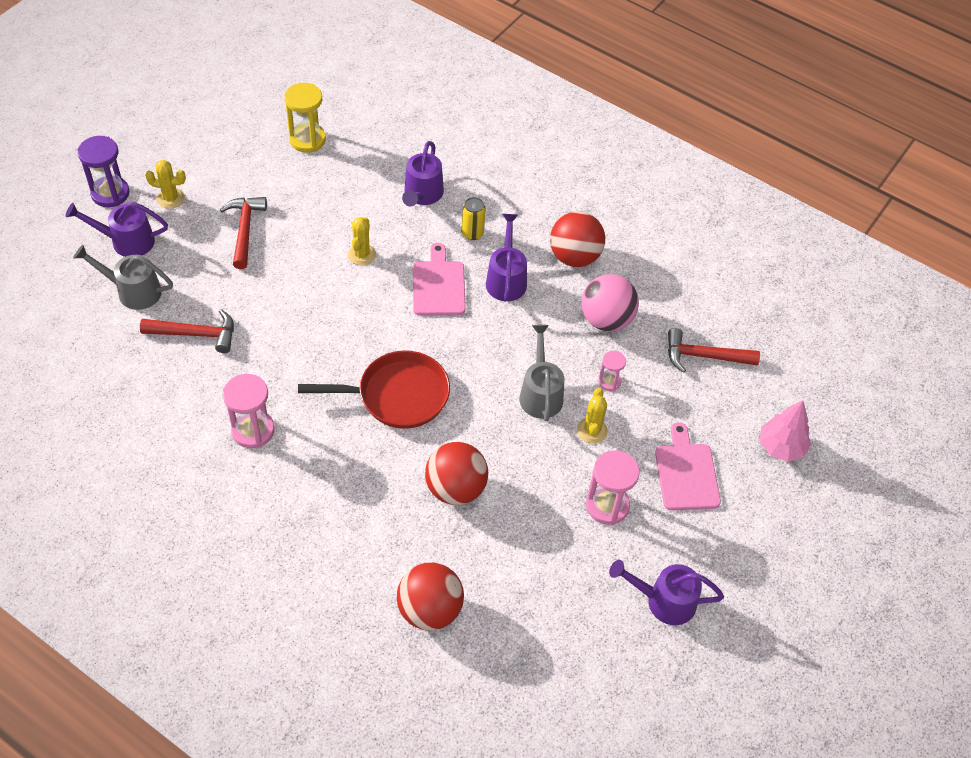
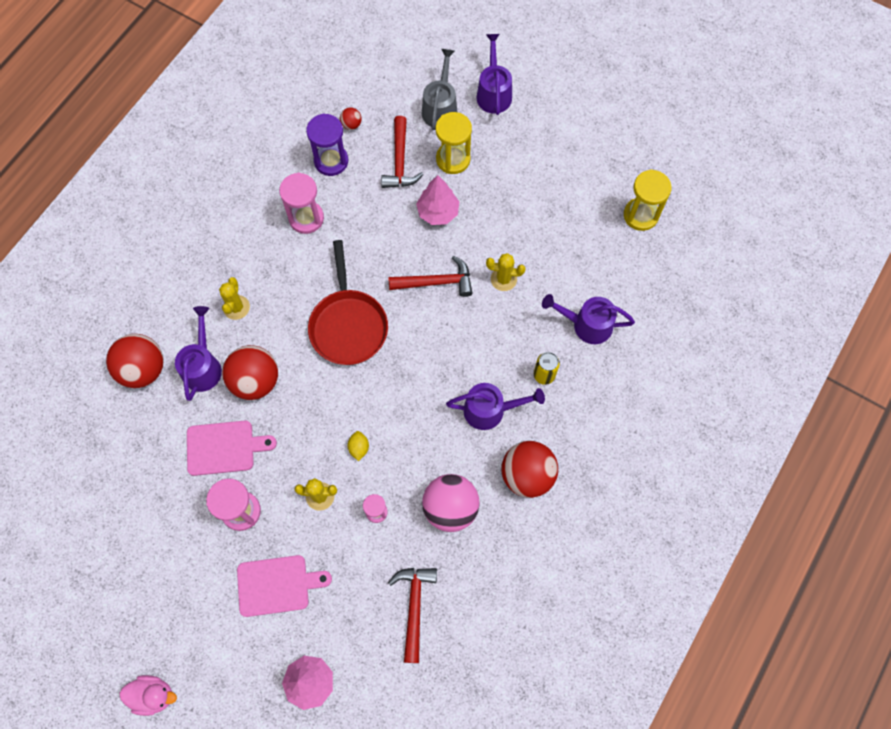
camera: 90 degrees right, 15 degrees up
purple hourglass [78,136,129,207] -> purple hourglass moved to [306,113,348,176]
yellow cactus [145,160,186,209] -> yellow cactus moved to [219,277,250,320]
red hammer [220,197,267,269] -> red hammer moved to [388,256,472,297]
pink cutting board [413,243,466,316] -> pink cutting board moved to [187,421,277,476]
grey watering can [519,325,564,421] -> yellow lemon [347,431,369,461]
purple watering can [609,560,724,625] -> purple watering can moved to [175,306,222,401]
none -> pink duck [119,675,177,716]
none -> red ball [340,107,362,130]
none -> pink tree [416,175,459,225]
none -> yellow hourglass [436,112,472,174]

